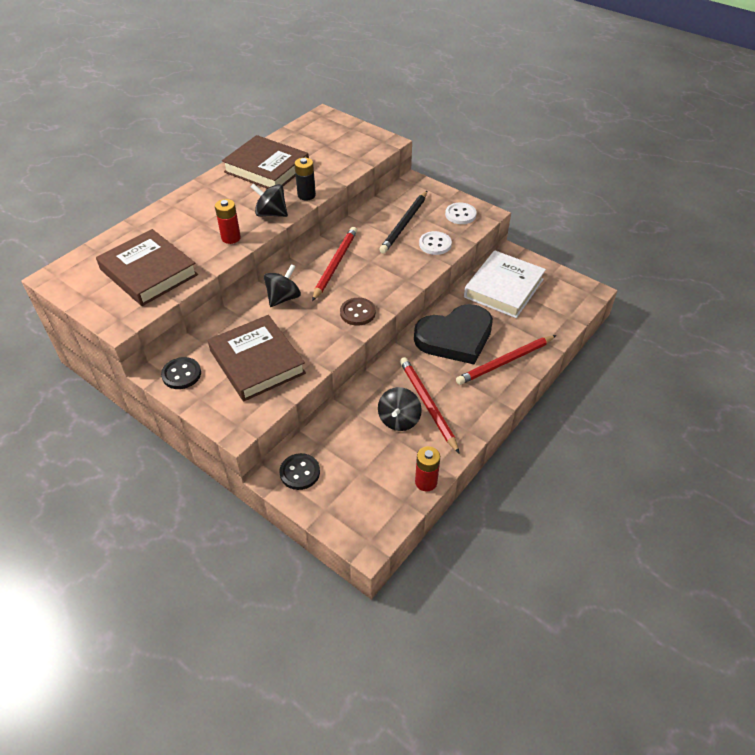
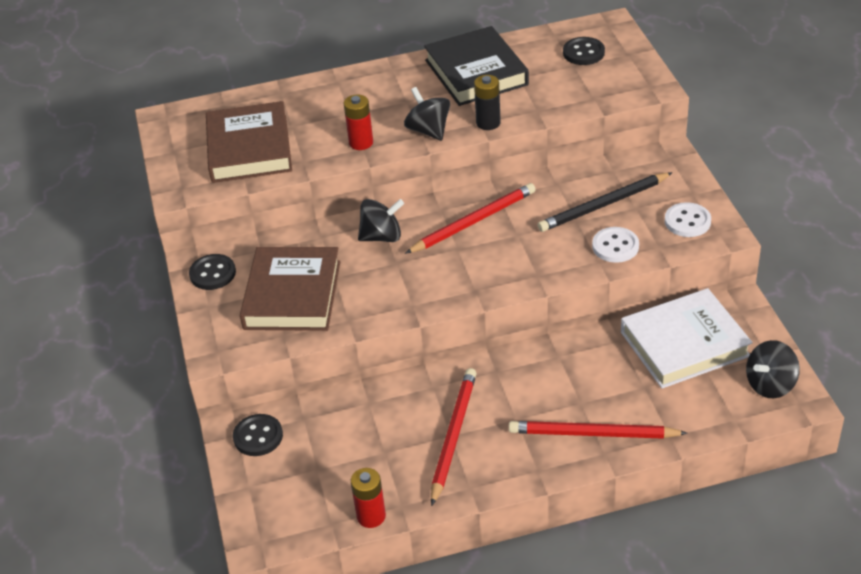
camera: 40 degrees right, 5 degrees down
brown book [222,135,309,189] -> black book [424,26,529,106]
brown button [340,298,376,326] -> none
black spinning top [378,387,422,431] -> black spinning top moved to [746,340,800,398]
black heart [414,304,493,364] -> none
none -> black button [563,37,605,65]

